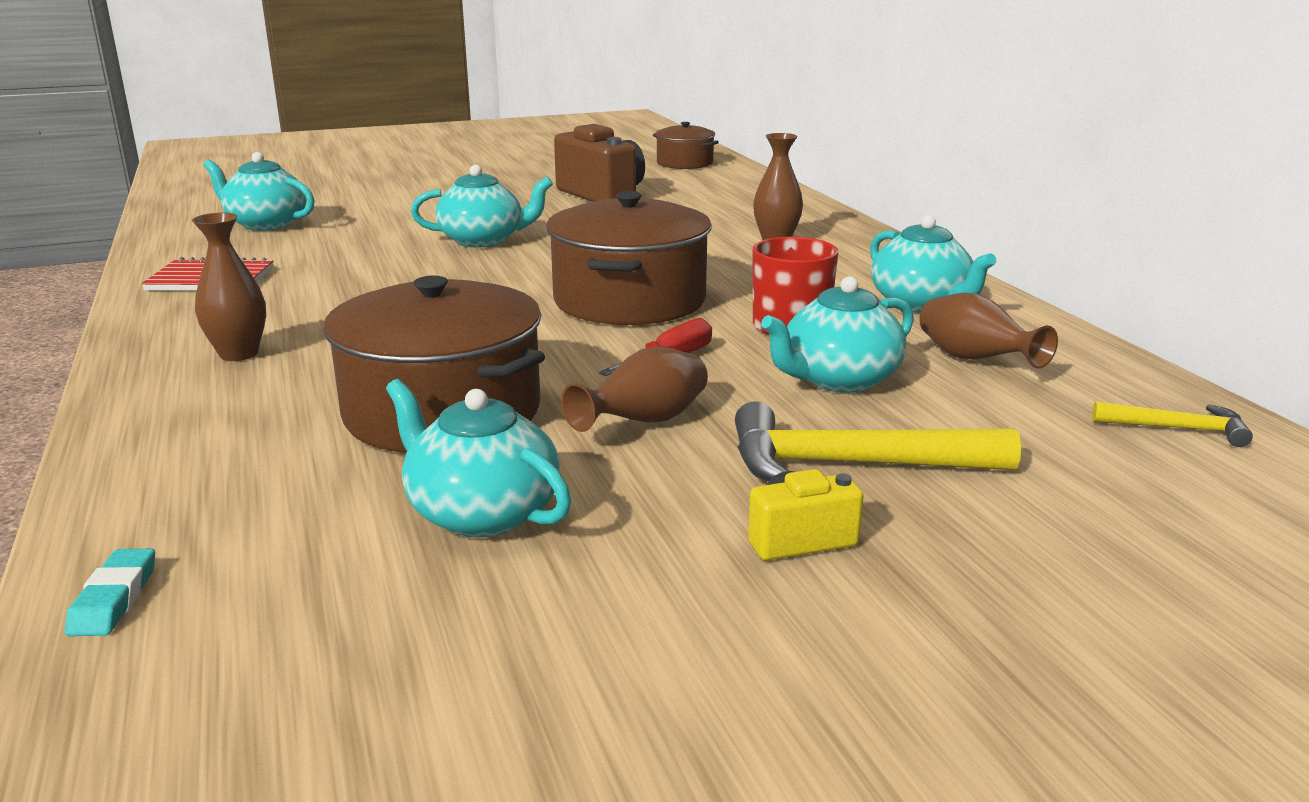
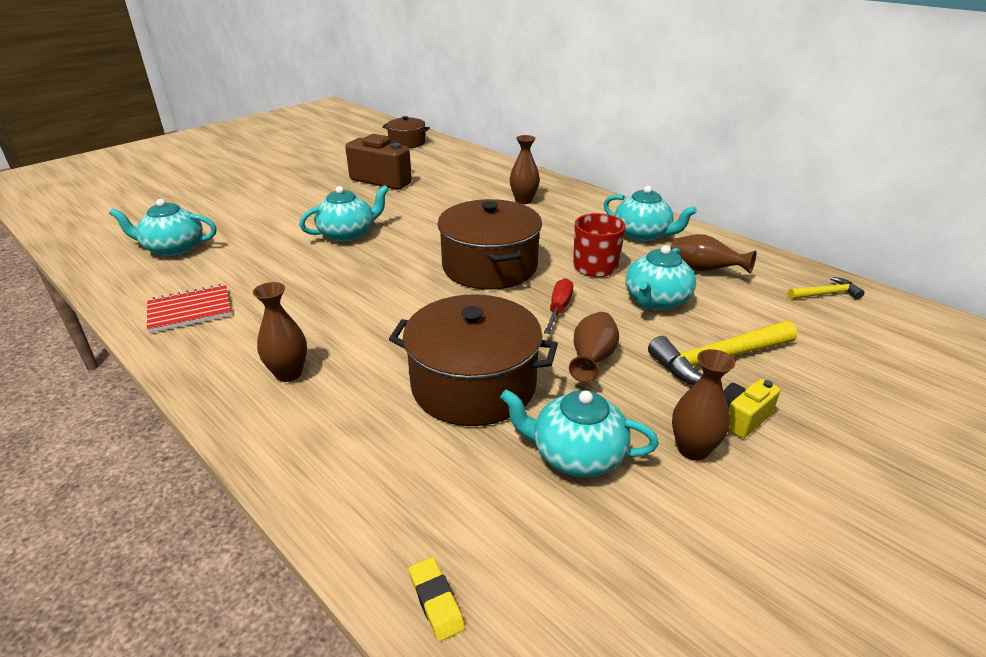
camera: 25 degrees left, 10 degrees up
turquoise eraser [65,549,155,636] -> yellow eraser [409,557,465,642]
none -> brown vase [672,349,735,461]

